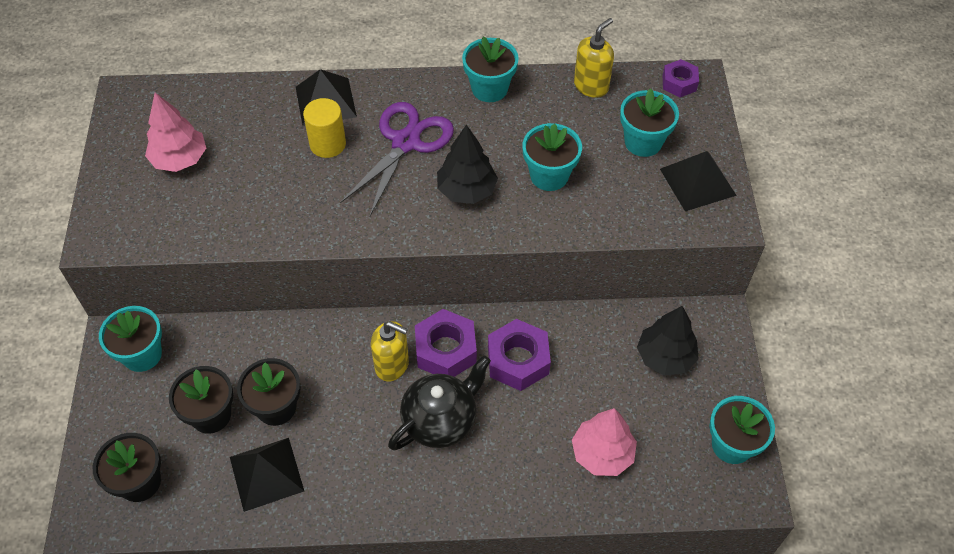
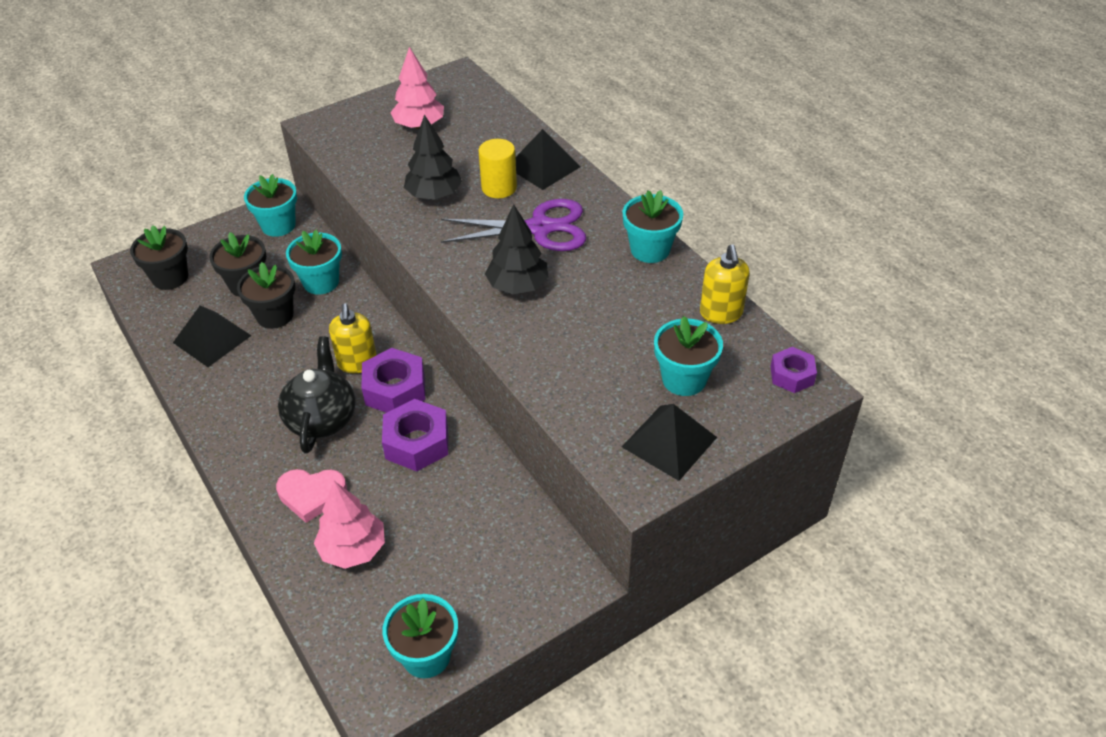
camera: 60 degrees right, 10 degrees down
black teapot [388,355,491,450] -> black teapot turned 105 degrees counterclockwise [278,336,355,453]
turquoise flower pot [522,123,582,191] -> turquoise flower pot moved to [286,230,342,295]
yellow soap dispenser [574,18,614,98] -> yellow soap dispenser turned 75 degrees clockwise [700,244,750,324]
black tree [637,306,699,376] -> black tree moved to [404,114,462,200]
none -> pink heart [276,469,347,523]

